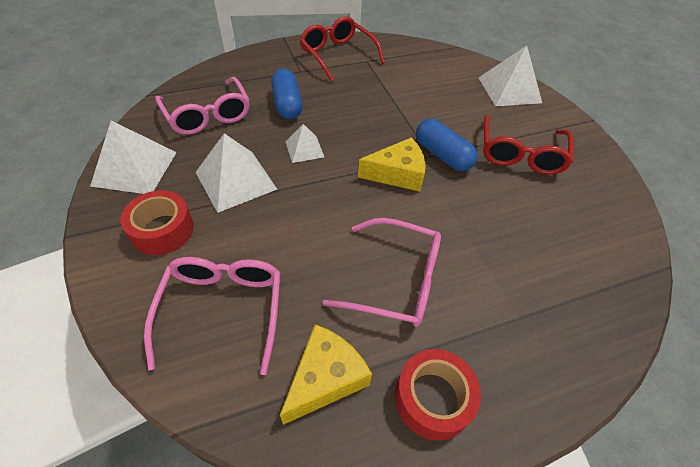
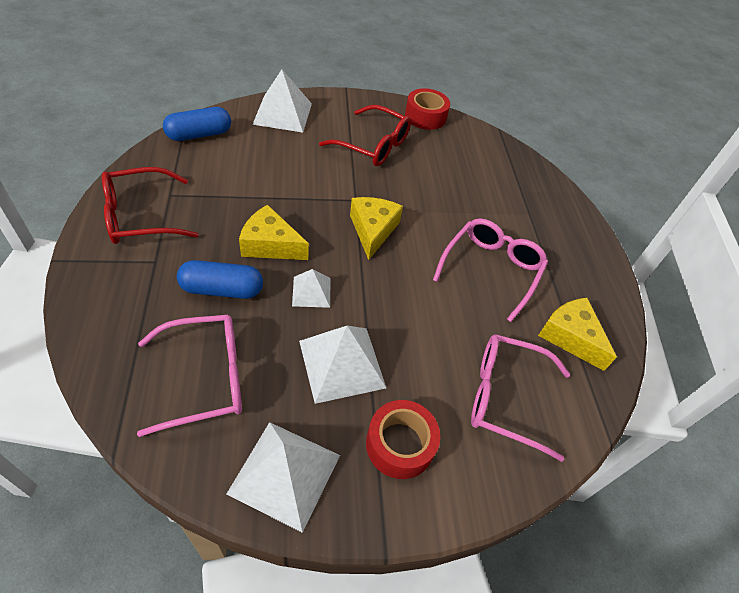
camera: 80 degrees left, 0 degrees up
red tape [395,349,481,441] -> red tape moved to [405,88,450,130]
blue capsule [416,119,478,171] -> blue capsule moved to [163,107,231,141]
none -> yellow cheese [239,205,309,260]

